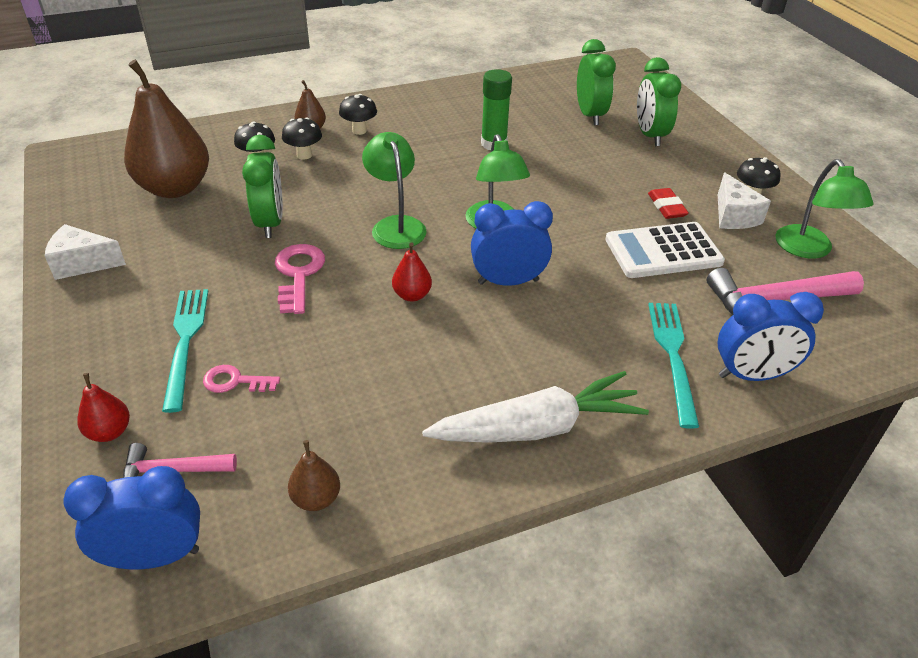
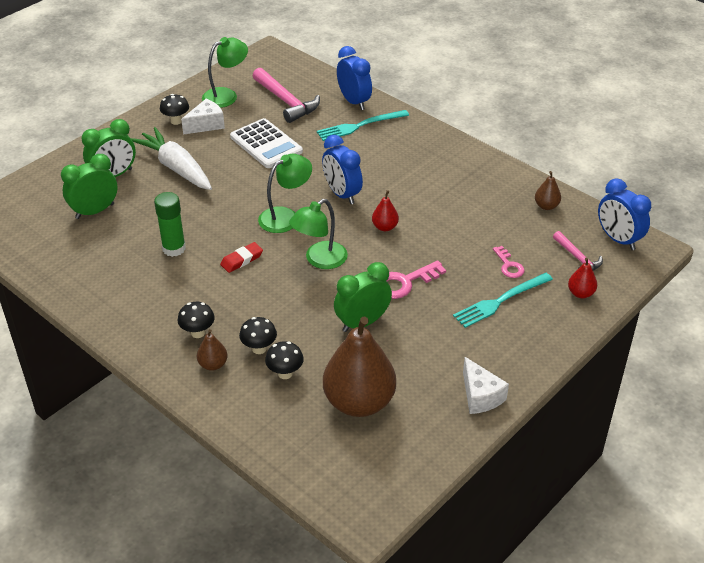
camera: 115 degrees left, 0 degrees up
white carrot [422,371,649,443] -> white carrot moved to [131,127,212,190]
red eraser [648,188,689,219] -> red eraser moved to [220,242,263,273]

